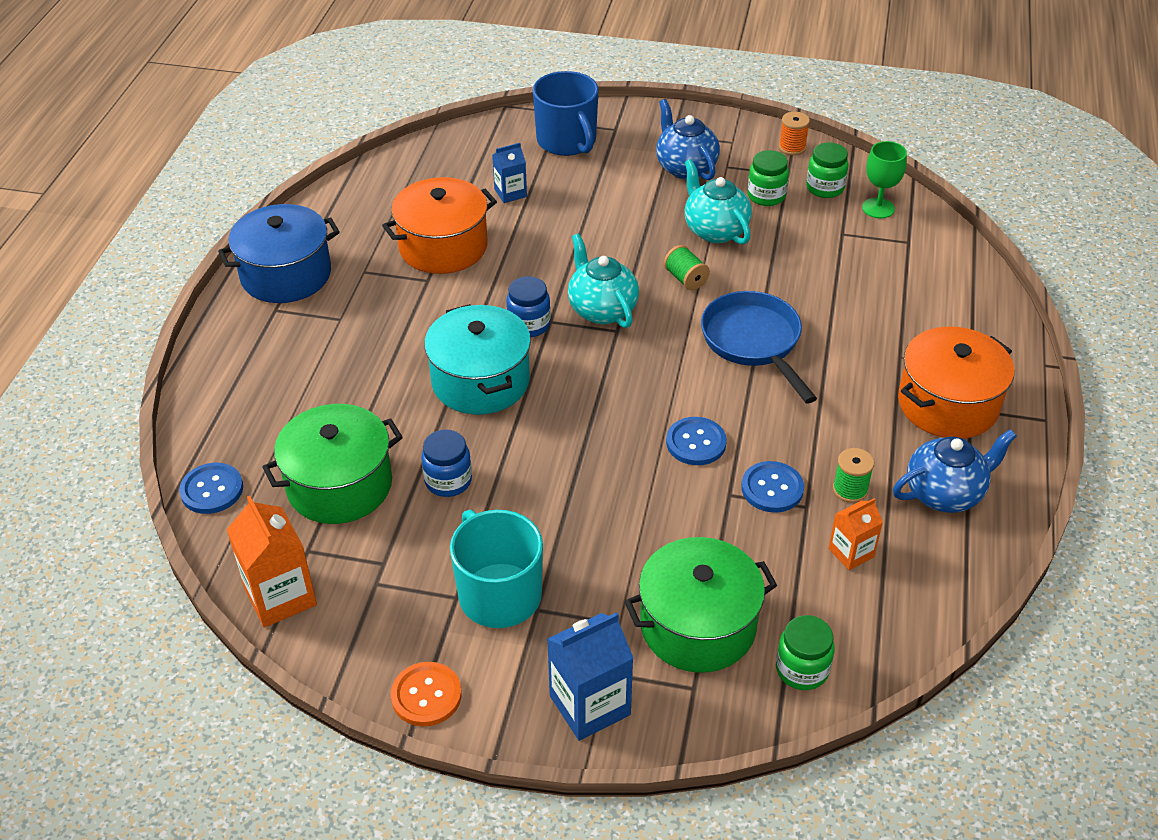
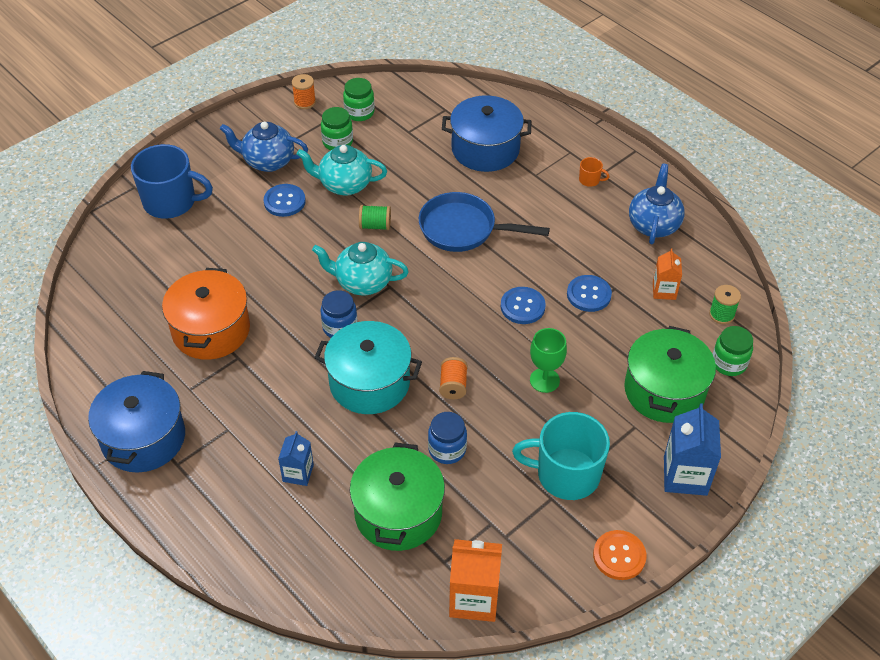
camera: 55 degrees left, 5 degrees up
blue button [179,463,243,514] -> blue button moved to [263,184,306,217]
blue carton [492,143,527,203] -> blue carton moved to [278,431,314,486]
green spool [833,448,874,503] -> green spool moved to [709,285,741,324]
green goblet [862,141,907,218] -> green goblet moved to [530,328,567,393]
orange pot [898,326,1014,439] -> orange mug [579,157,610,187]
none -> orange spool [439,357,468,399]
none -> blue pot [442,95,531,172]

